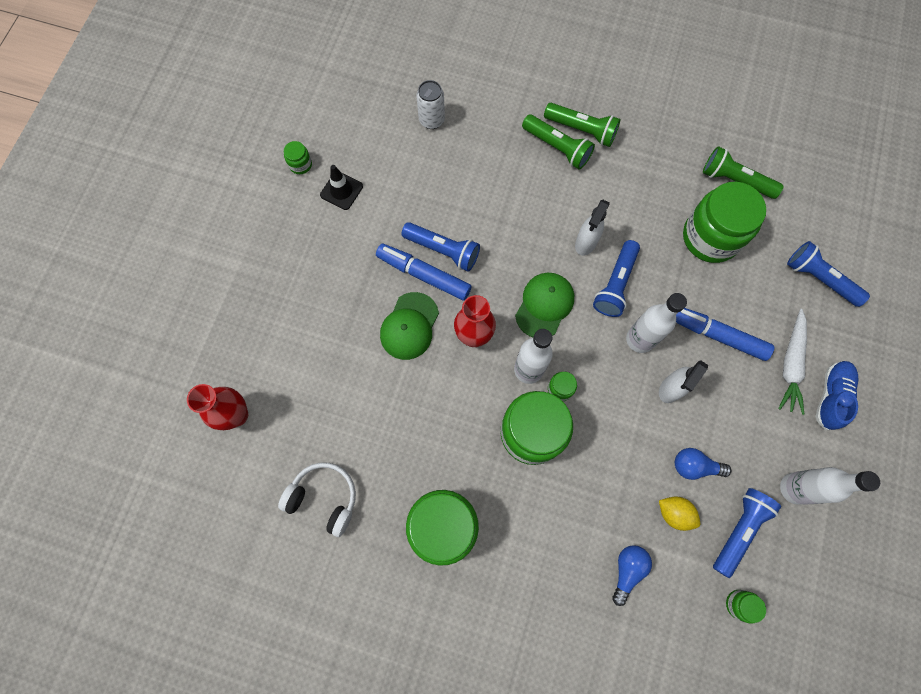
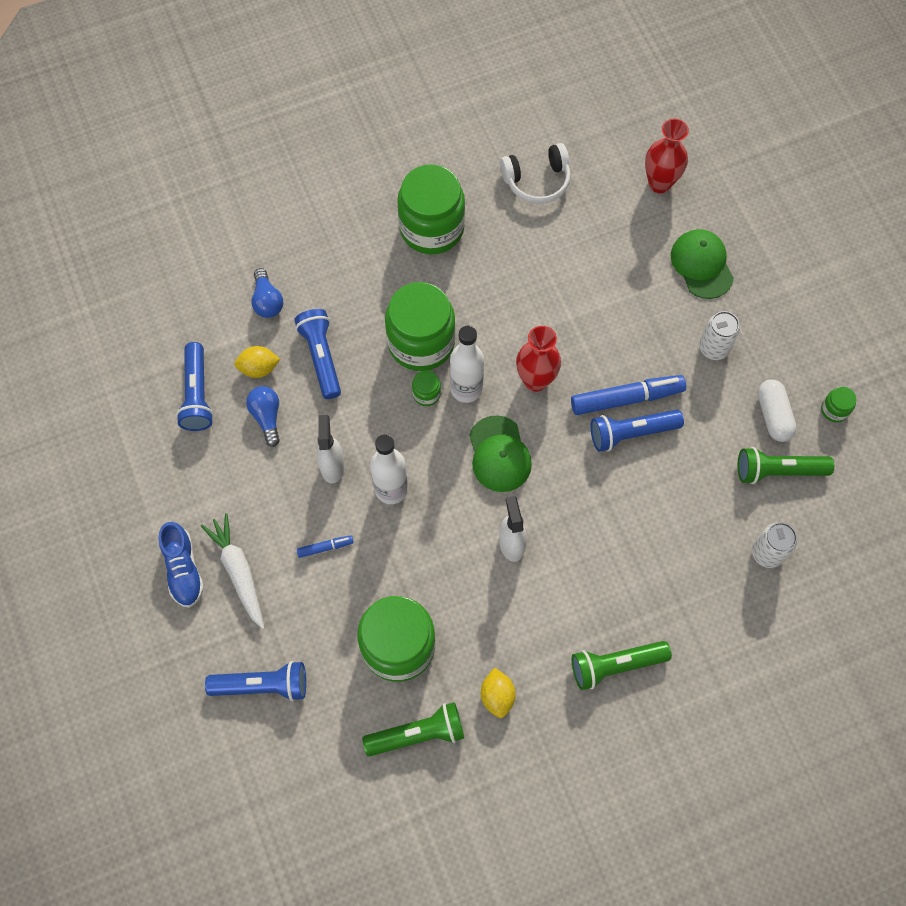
camera: 140 degrees right, 5 degrees down
black traffic cone [320,165,363,210] -> white capsule [758,379,797,442]
green cap [380,292,439,360] -> green cap moved to [671,229,734,299]
green flashlight [522,114,595,170] -> green flashlight moved to [738,447,834,484]
blue flashlight [593,240,640,317] -> blue flashlight moved to [294,309,341,399]
blue light bulb [675,448,731,480] -> blue light bulb turned 75 degrees counterclockwise [246,386,280,447]
blue marker [676,308,774,361] -> blue marker [297,535,354,558], size x0.47
green jar [726,590,766,624] -> none
white bottle [780,467,880,505] -> none
none -> yellow lemon [481,667,516,718]
none -> white can [699,311,740,360]

